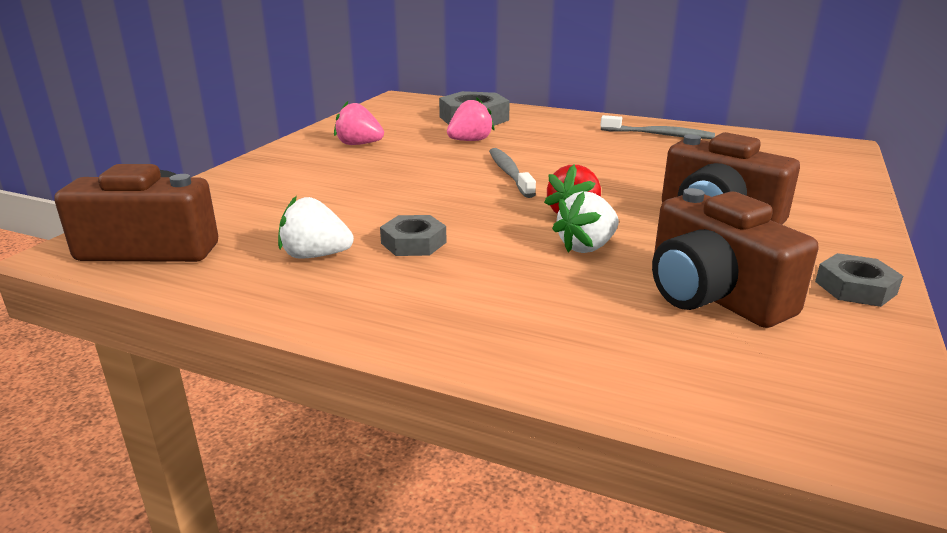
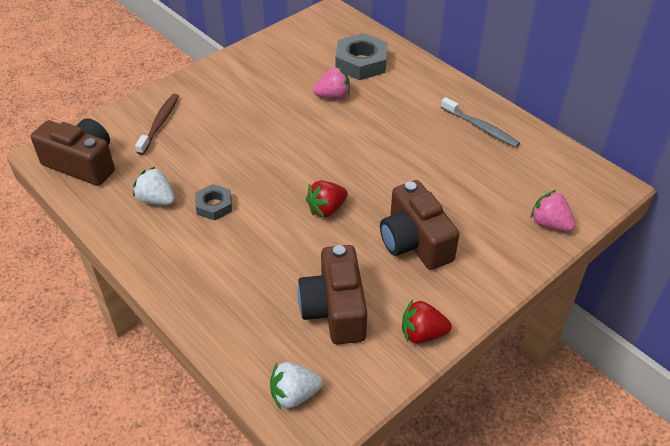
camera: 25 degrees right, 20 degrees up
pink strawberry [334,101,384,145] -> pink strawberry moved to [530,190,575,231]
grey toothbrush [489,148,536,198] -> none
white strawberry [552,191,619,253] -> white strawberry moved to [270,362,323,410]
grey nut [815,253,903,307] -> red strawberry [402,300,452,344]
none -> brown toothbrush [135,94,179,155]

